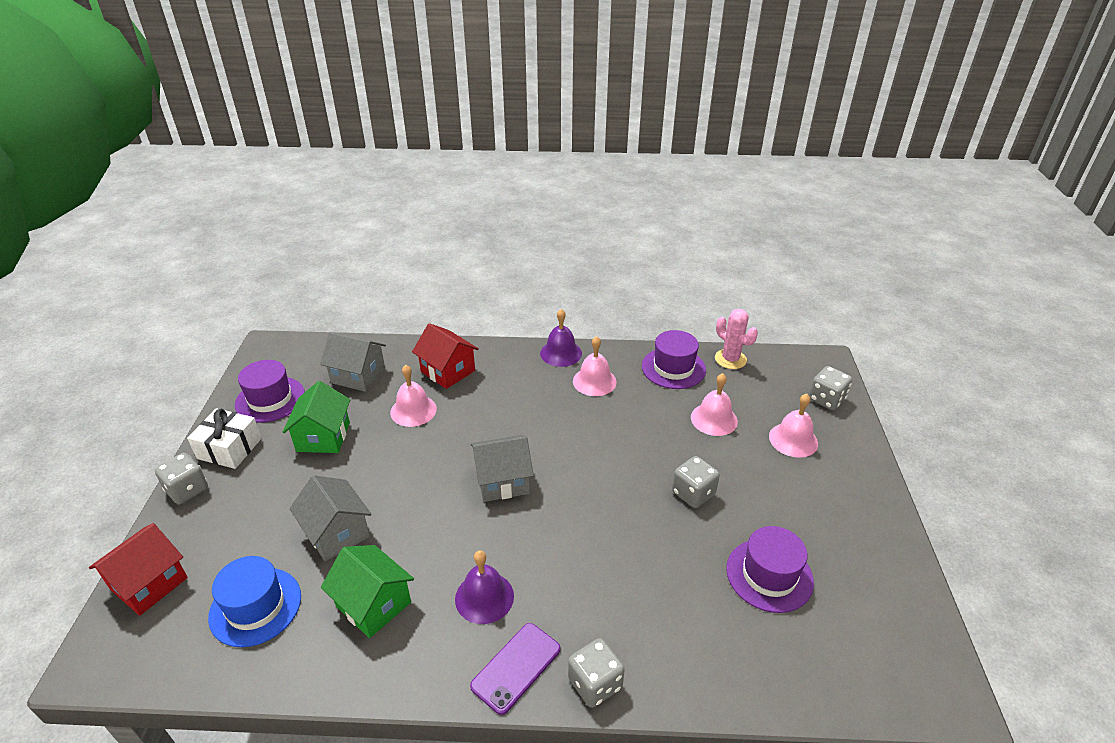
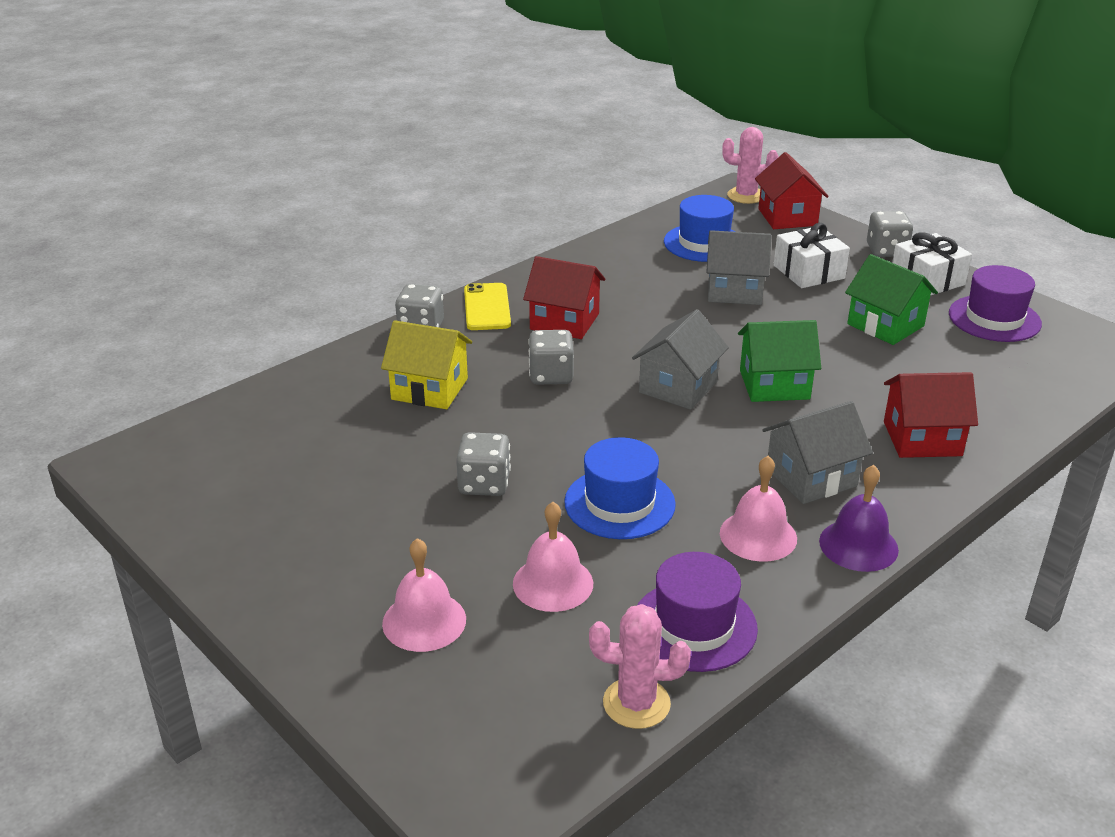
camera: 135 degrees right, 5 degrees down
grey house [320,332,386,392] -> grey house moved to [762,401,873,504]
green house [321,545,414,638] -> green house moved to [738,320,821,402]
pink bell [390,365,437,427] -> none
purple bell [455,550,514,624] -> red house [523,256,605,339]
purple phone [470,623,560,715] -> yellow phone [464,283,511,330]
purple hat [726,526,814,613] -> none
grey dice [809,366,852,410] -> grey dice moved to [528,330,574,385]
none -> yellow house [381,320,472,409]
none -> blue hat [564,437,676,539]
none -> pink cactus [722,127,778,204]
none -> white gift [774,223,850,288]

